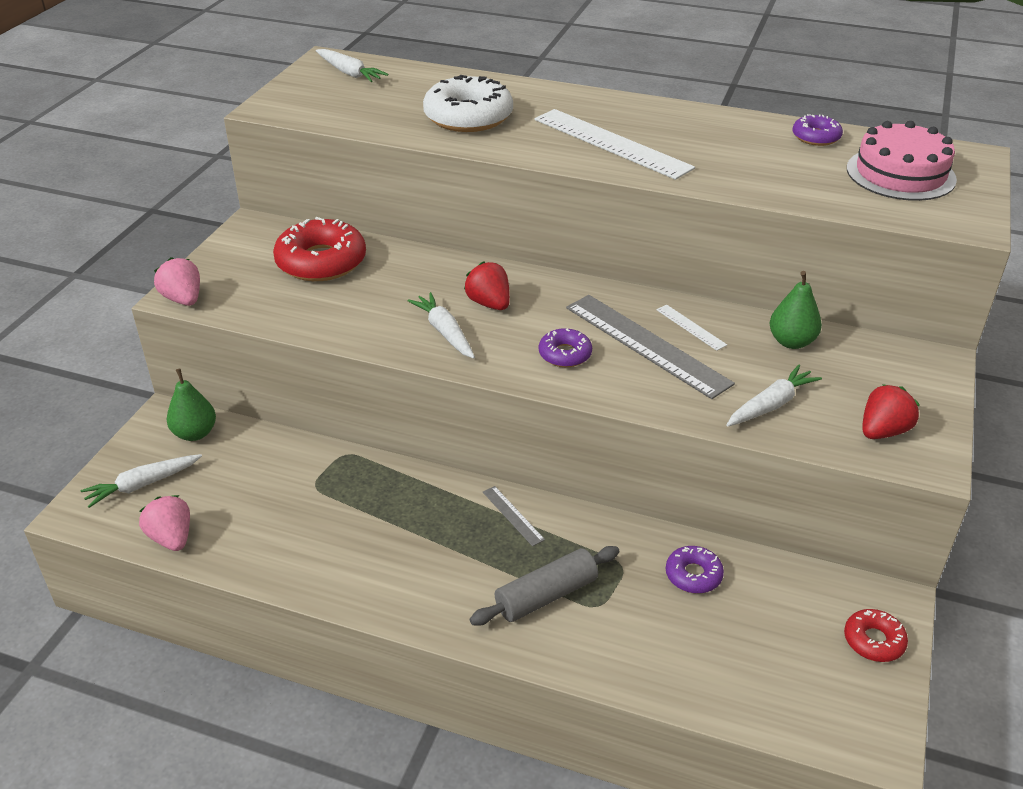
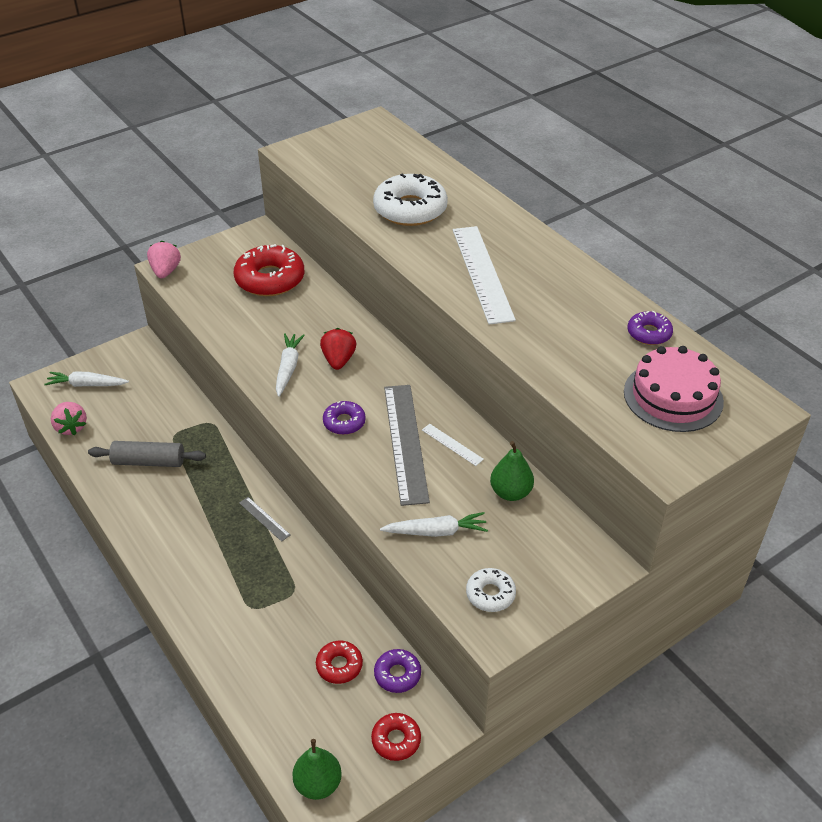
camera: 35 degrees right, 5 degrees up
pink strawberry [139,495,190,551] -> pink strawberry turned 150 degrees clockwise [51,402,87,435]
green pear [167,369,216,441] -> green pear moved to [292,739,342,800]
white carrot [316,49,389,82] -> none
grey rolling pin [470,546,619,626] -> grey rolling pin moved to [88,441,206,467]
grey ruler [483,486,545,546] -> grey ruler turned 45 degrees counterclockwise [239,497,290,542]
white ruler [656,305,727,351] -> white ruler turned 45 degrees counterclockwise [422,424,484,466]
purple donut [666,546,724,593] -> purple donut moved to [374,649,421,693]
red strawberry [862,384,920,439] -> white donut [466,568,516,612]
none -> red donut [316,641,363,684]

